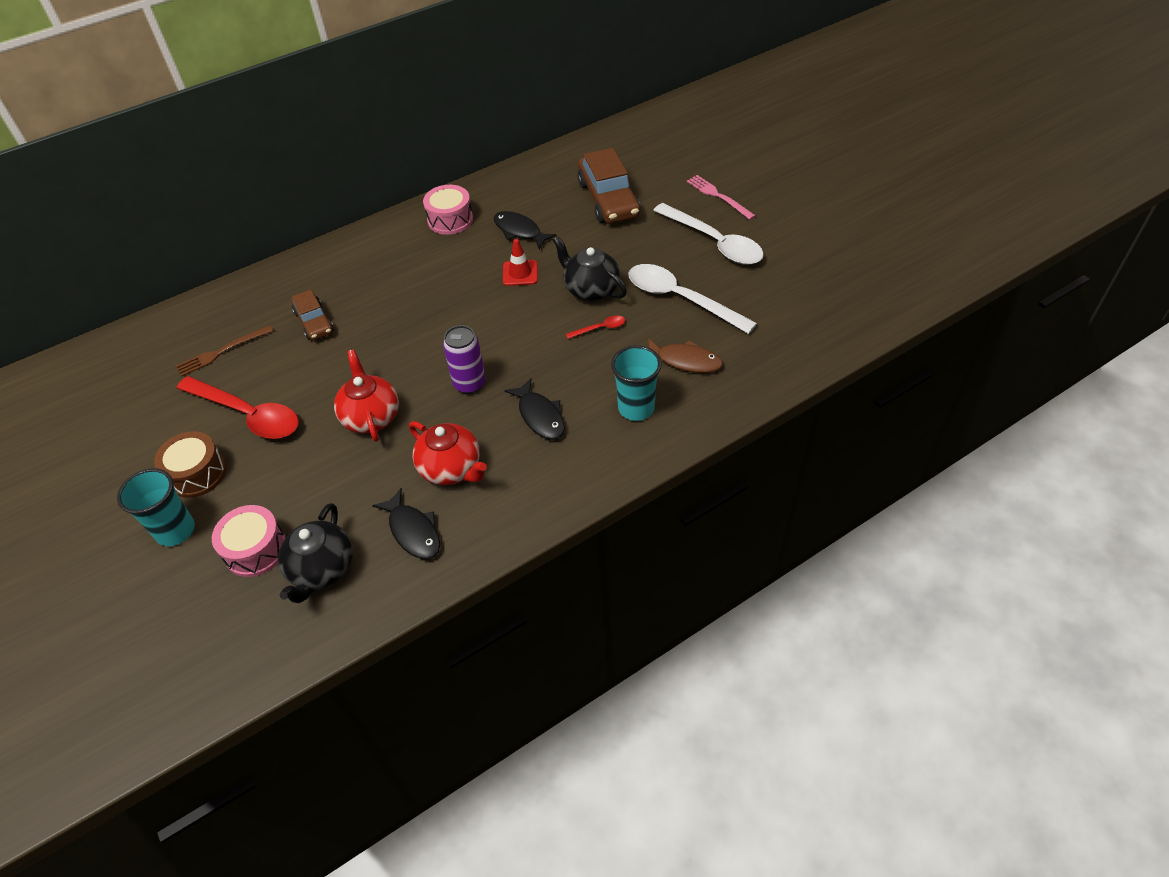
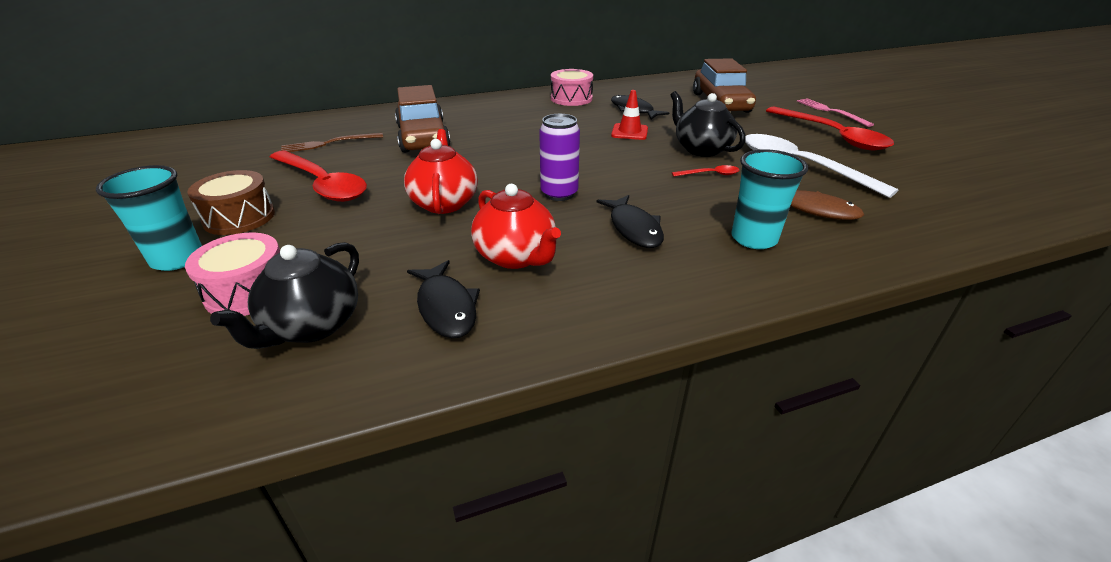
camera: 10 degrees right, 15 degrees down
brown car [291,289,334,341] -> brown car [395,85,450,153], size x1.71
white spoon [653,203,764,265] -> red spoon [766,107,894,150]

